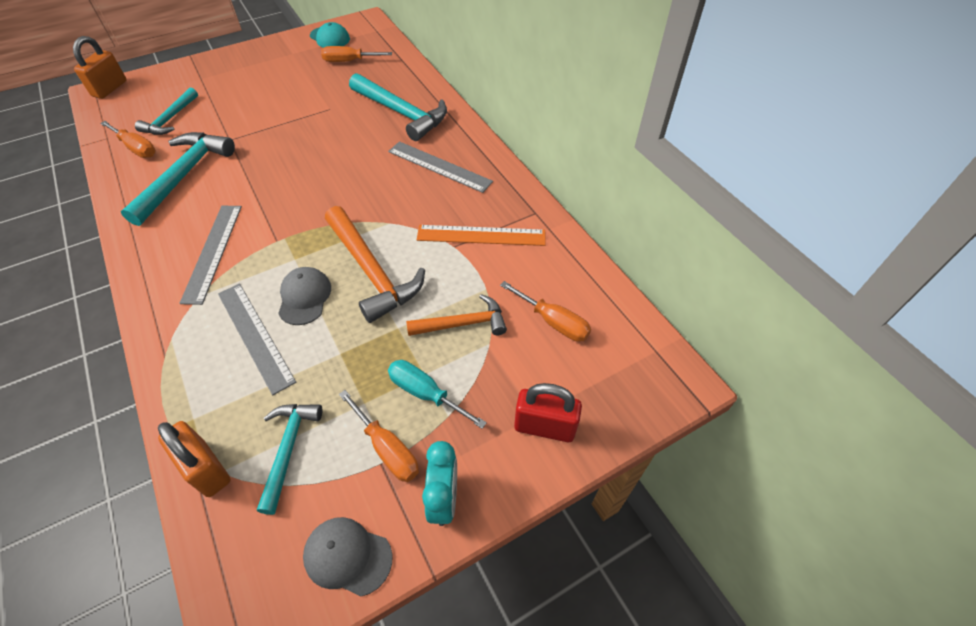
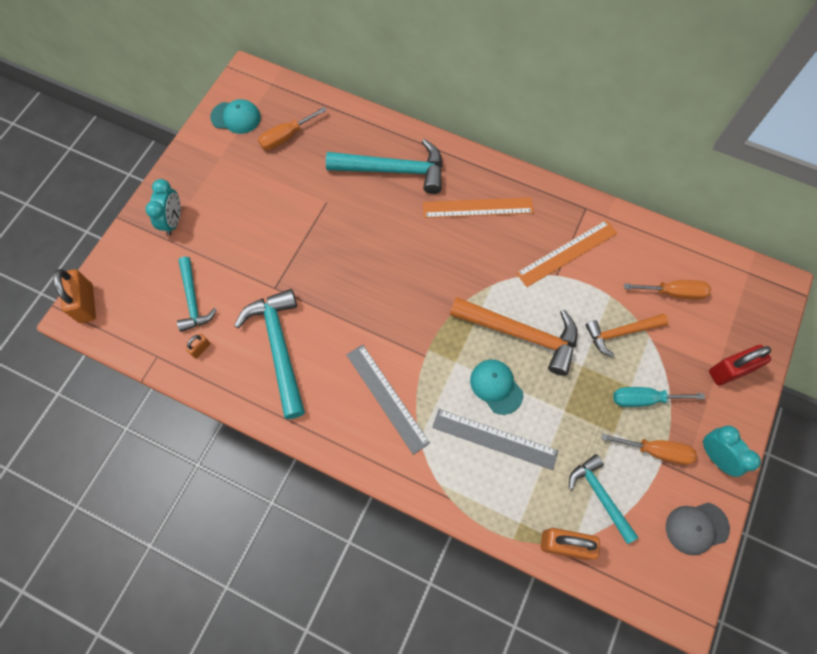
camera: 35 degrees left, 15 degrees up
orange screwdriver [100,121,156,158] -> orange padlock [185,334,210,359]
grey cap [278,267,331,325] -> turquoise cap [470,360,523,415]
grey ruler [388,141,493,193] -> orange ruler [423,197,534,218]
orange hammer [406,294,507,336] -> orange hammer turned 150 degrees counterclockwise [586,314,668,357]
none -> turquoise clock [145,179,181,235]

